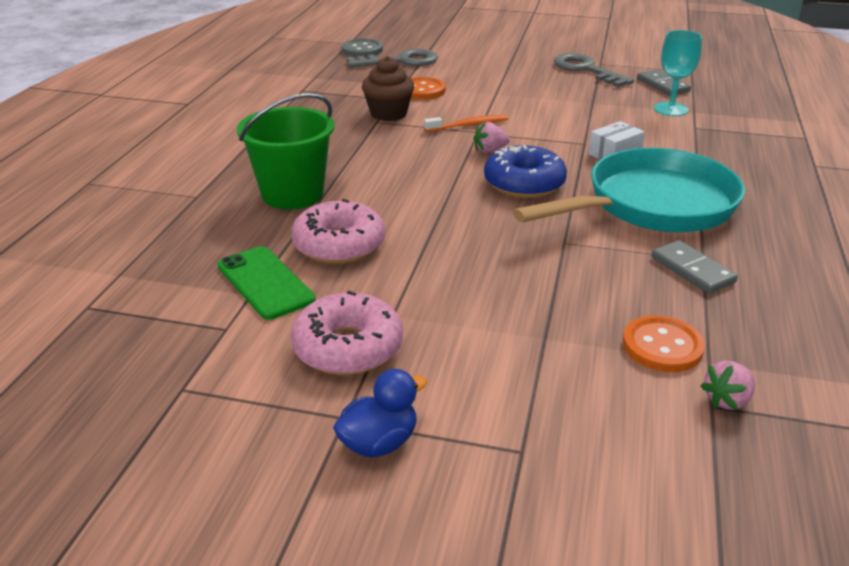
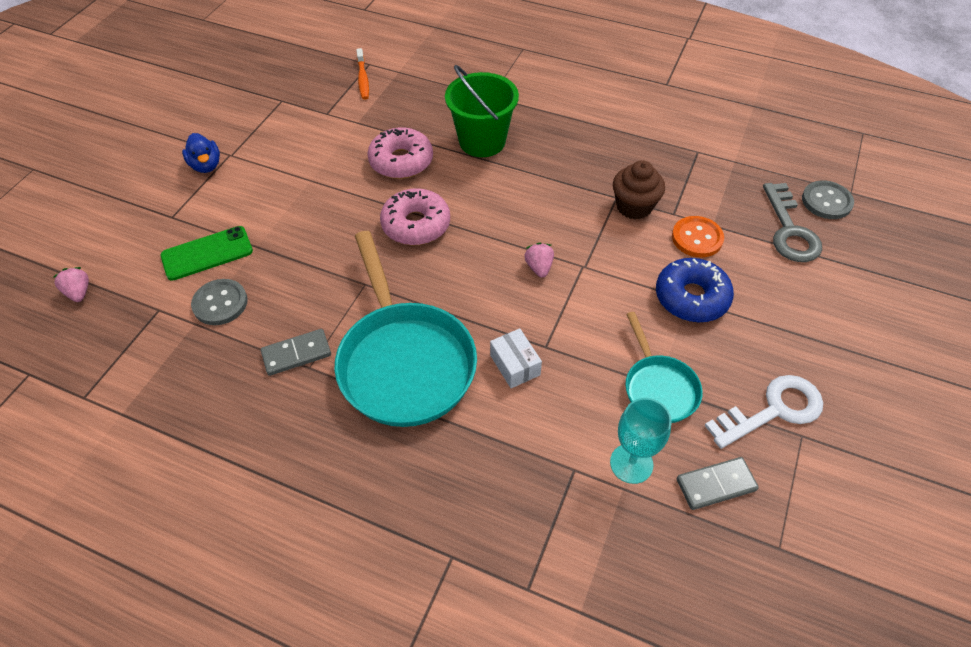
camera: 100 degrees right, 20 degrees up
green phone [218,246,316,320] -> green phone moved to [160,226,253,281]
pink donut [291,291,403,375] -> pink donut moved to [380,188,450,245]
orange toothbrush [424,115,508,132] -> orange toothbrush moved to [356,48,369,100]
blue donut [484,145,567,198] -> blue donut moved to [656,258,734,323]
grey key [554,53,634,87] -> white key [705,375,823,449]
orange button [623,316,705,372] -> grey button [191,279,248,325]
pink strawberry [701,360,755,410] -> pink strawberry moved to [54,267,89,302]
none -> turquoise pan [625,312,703,423]

